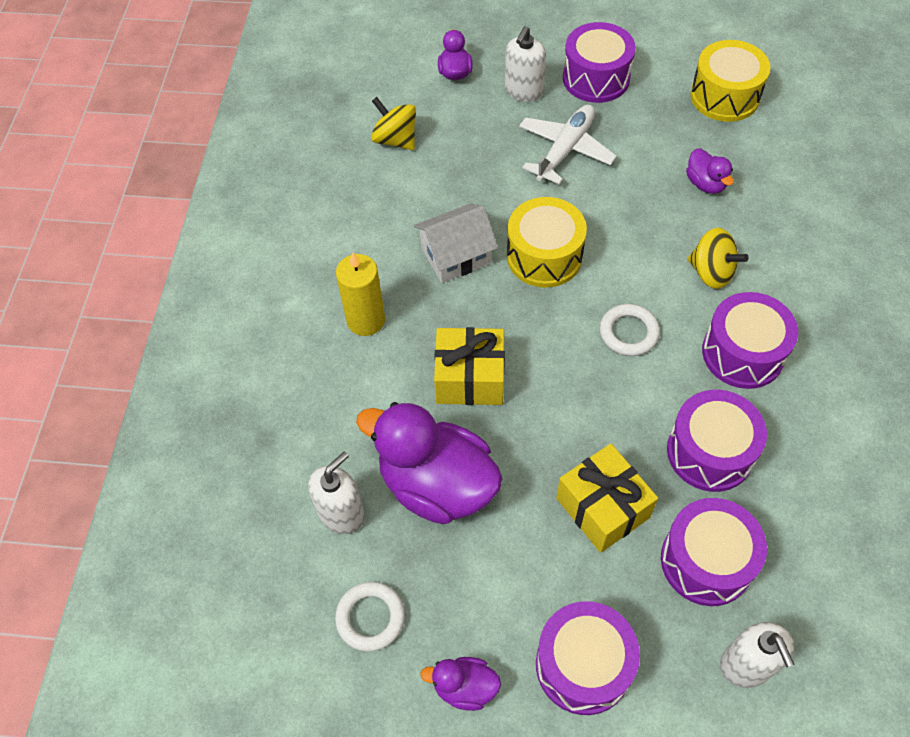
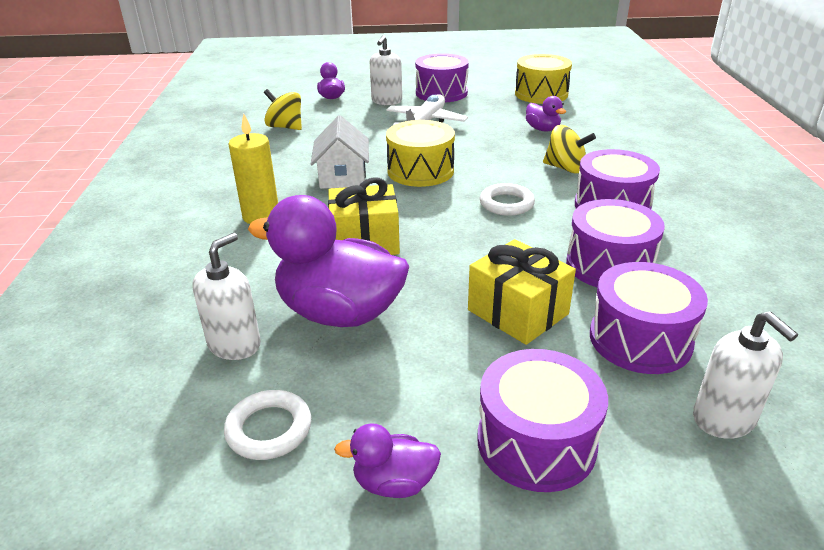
camera: 10 degrees left, 25 degrees down
white house [414,203,498,283] -> white house turned 60 degrees counterclockwise [311,115,369,189]

